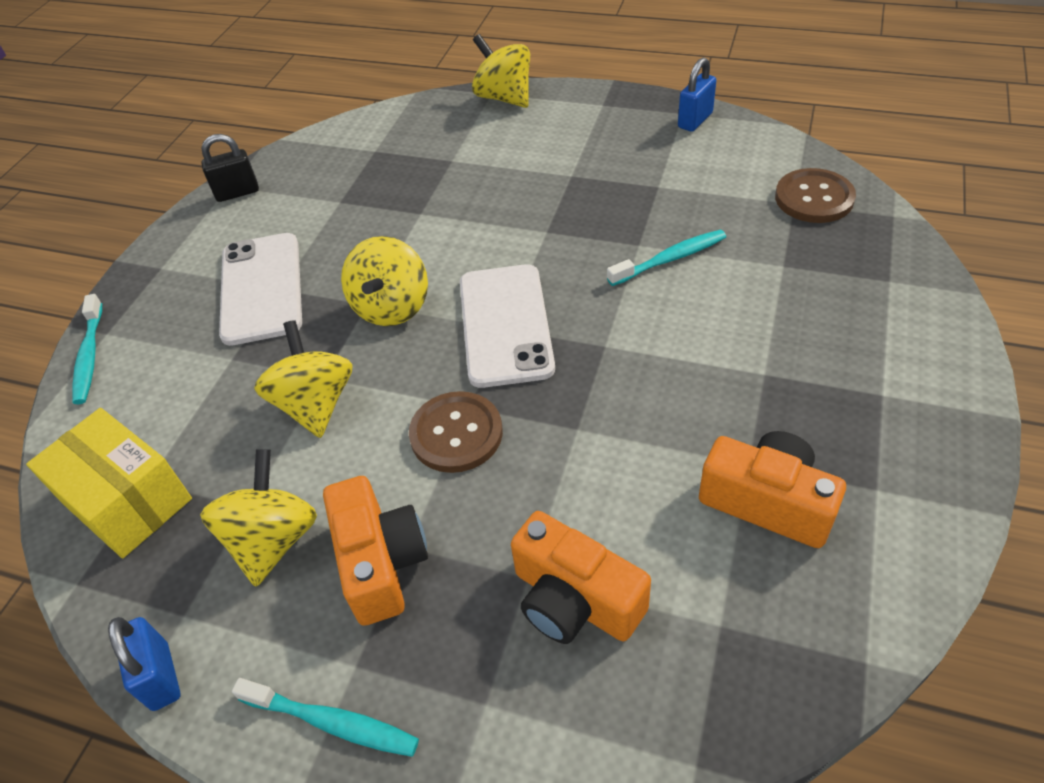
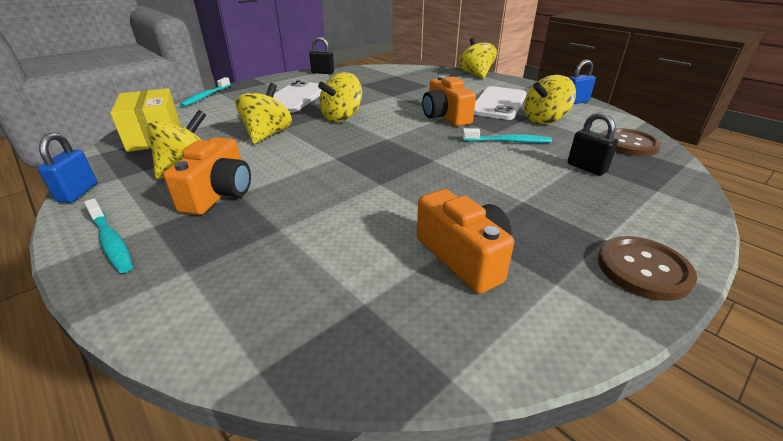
camera: 25 degrees right, 15 degrees down
brown button [409,391,503,473] -> brown button moved to [598,236,697,301]
white phone [460,264,555,388] -> white phone moved to [474,86,527,120]
orange camera [511,511,651,644] -> orange camera moved to [422,76,476,126]
none -> yellow spinning top [524,75,576,124]
none -> black padlock [568,112,618,176]

